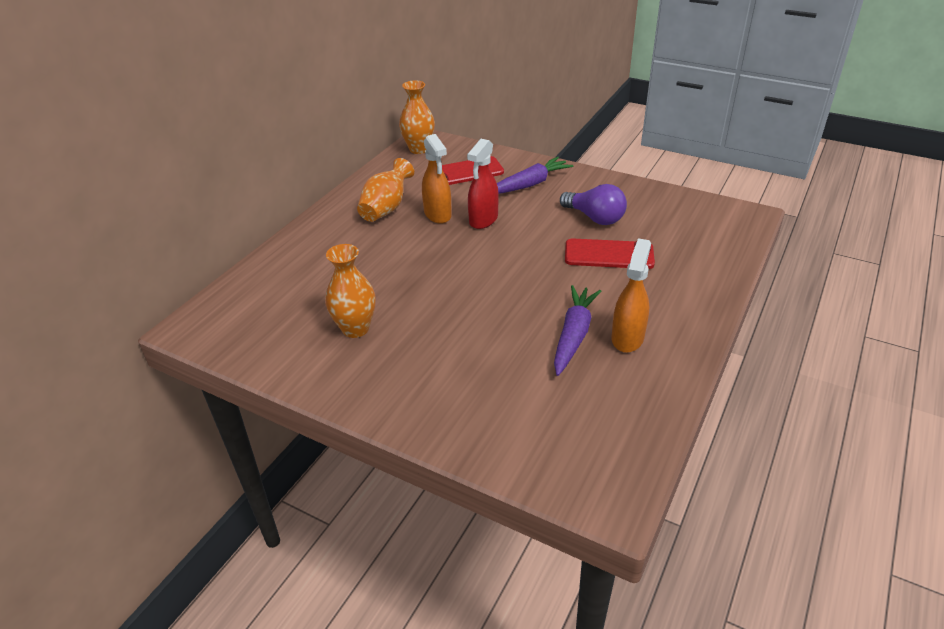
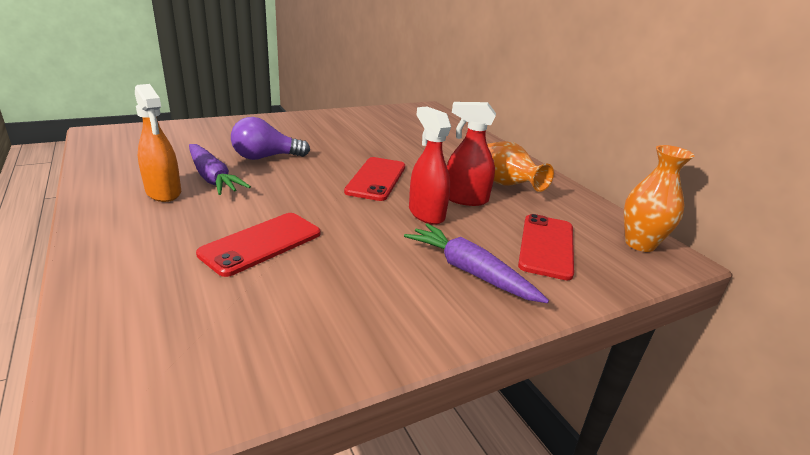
camera: 120 degrees right, 10 degrees down
orange vase [325,244,376,338] -> none
orange spray bottle [422,134,452,224] -> red spray bottle [447,102,496,206]
purple carrot [497,157,573,194] -> purple carrot turned 135 degrees clockwise [404,223,549,303]
purple light bulb [560,184,627,225] -> purple light bulb moved to [231,117,310,160]
none -> red phone [344,157,405,201]

